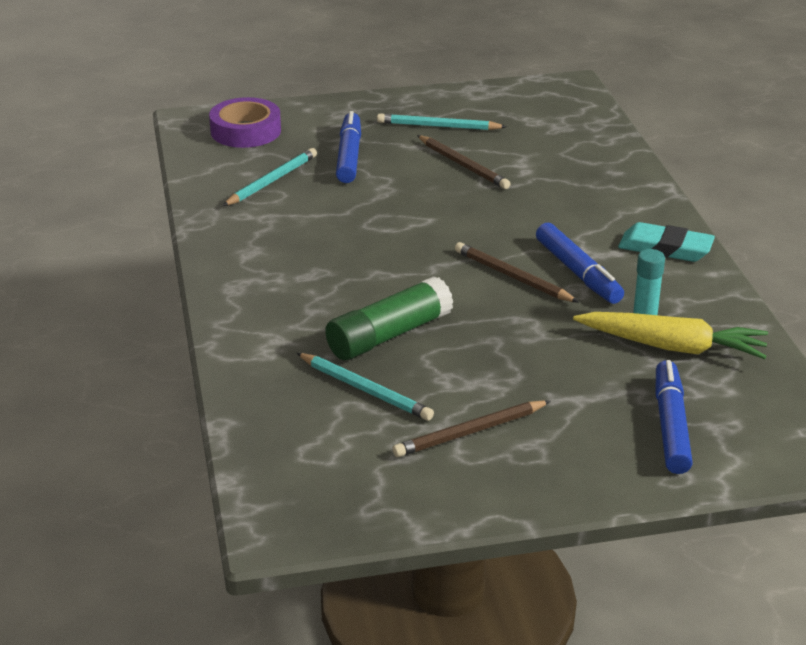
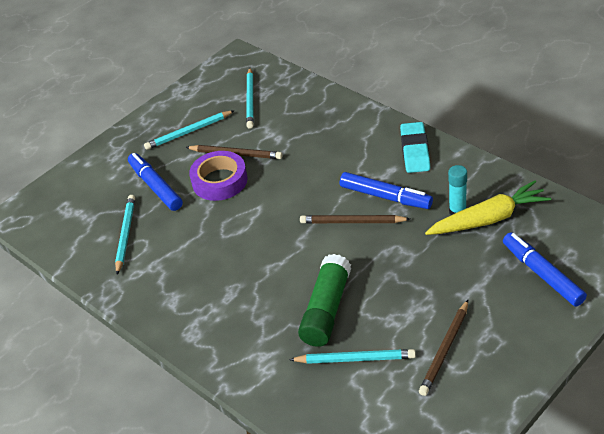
camera: 30 degrees left, 10 degrees up
purple tape [209,97,281,148] -> purple tape moved to [189,151,248,201]
turquoise eraser [618,222,715,262] -> turquoise eraser turned 75 degrees counterclockwise [400,122,430,173]
none -> turquoise pencil [246,68,254,129]

